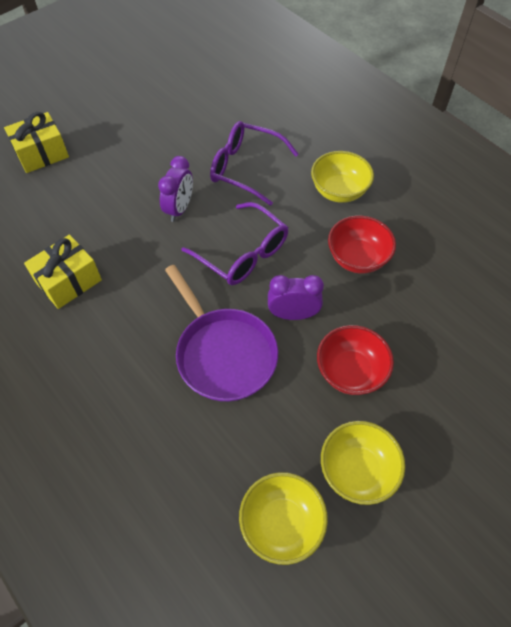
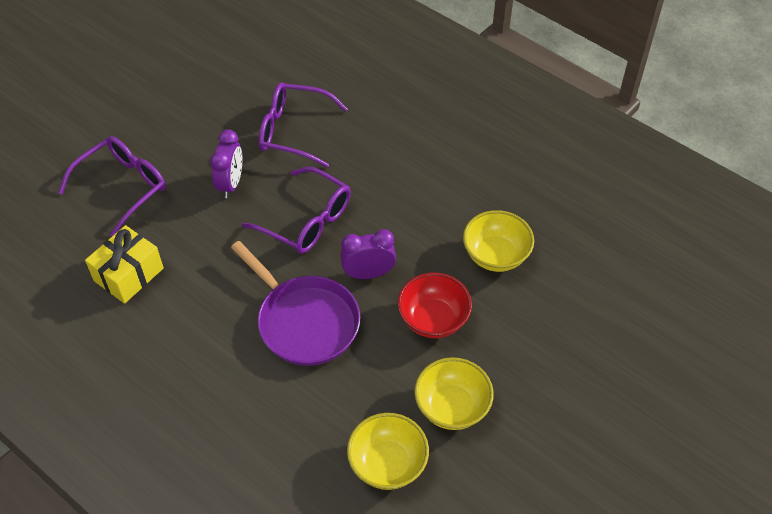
camera: 10 degrees left, 5 degrees down
yellow gift [4,112,69,173] -> none
yellow bowl [311,151,374,203] -> yellow bowl moved to [463,210,534,272]
red bowl [328,216,396,274] -> none
none -> purple glasses [58,136,166,236]

